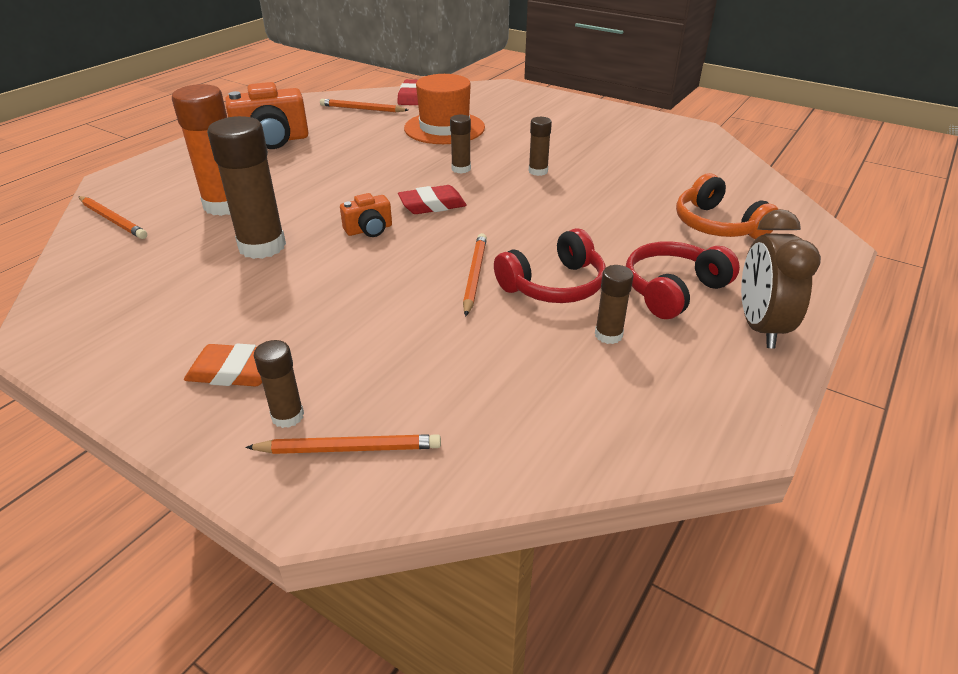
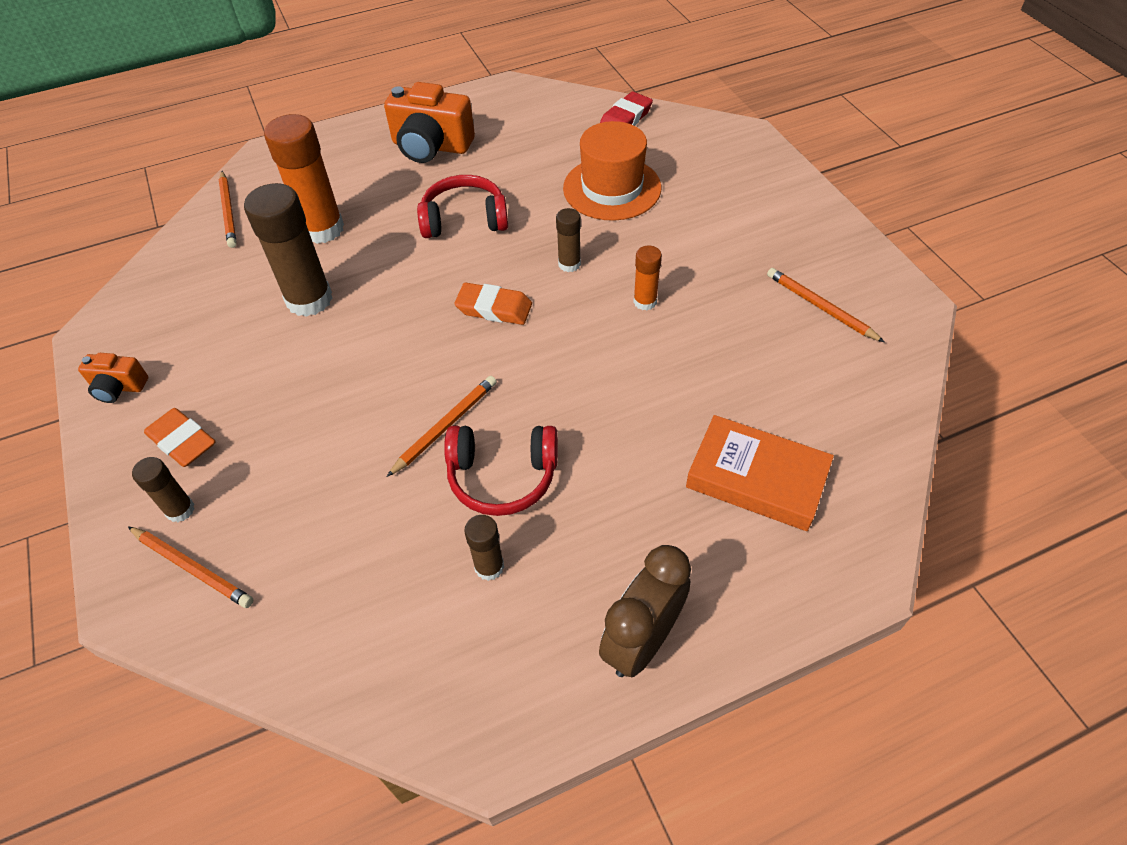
camera: 35 degrees right, 15 degrees up
orange pencil [320,99,408,112] -> orange pencil moved to [767,268,884,342]
orange camera [340,193,392,237] -> orange camera moved to [78,353,148,403]
red eraser [398,185,467,214] -> orange eraser [454,283,532,325]
brown glue stick [529,117,552,176] -> orange glue stick [633,245,662,310]
red headphones [626,241,740,319] -> red headphones moved to [417,175,508,238]
orange headphones [676,173,779,239] -> orange book [686,415,834,531]

